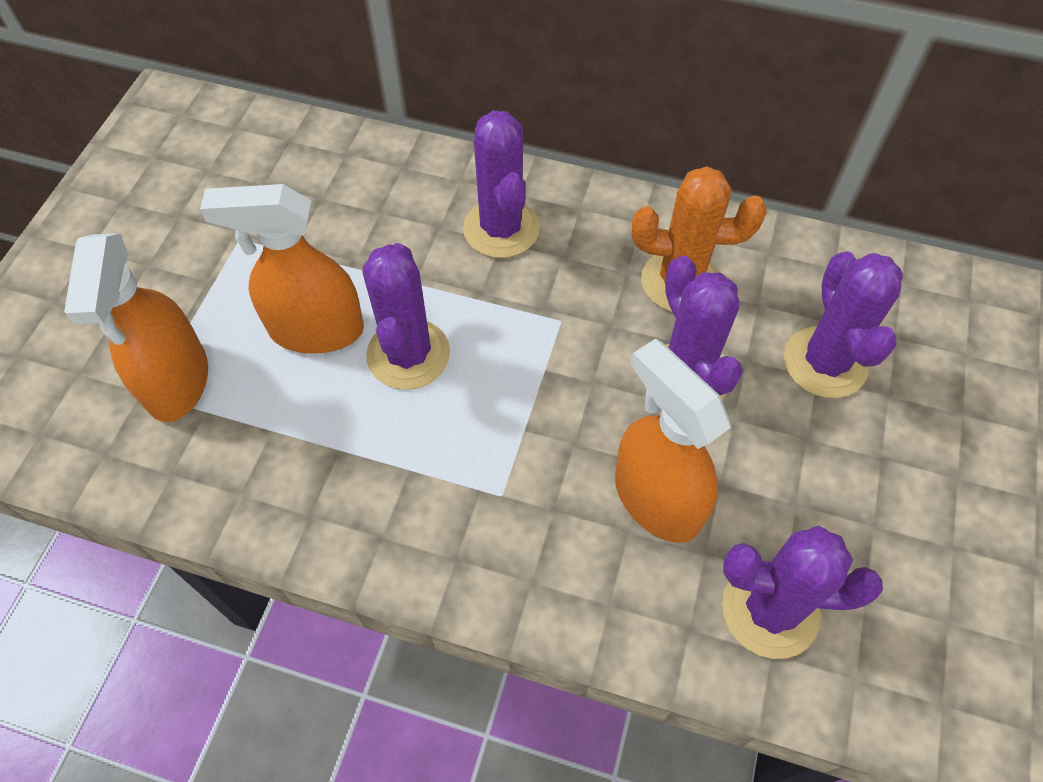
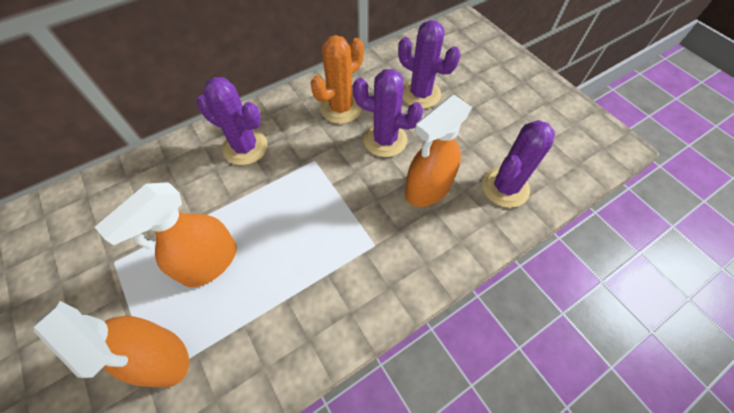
camera: 50 degrees left, 0 degrees up
purple cactus [362,243,450,390] -> none
orange spray bottle [615,339,731,543] -> orange spray bottle turned 45 degrees counterclockwise [405,95,472,207]

